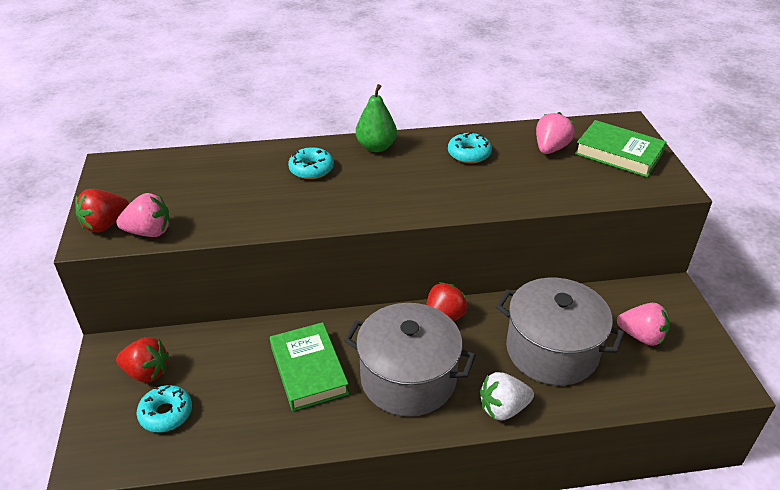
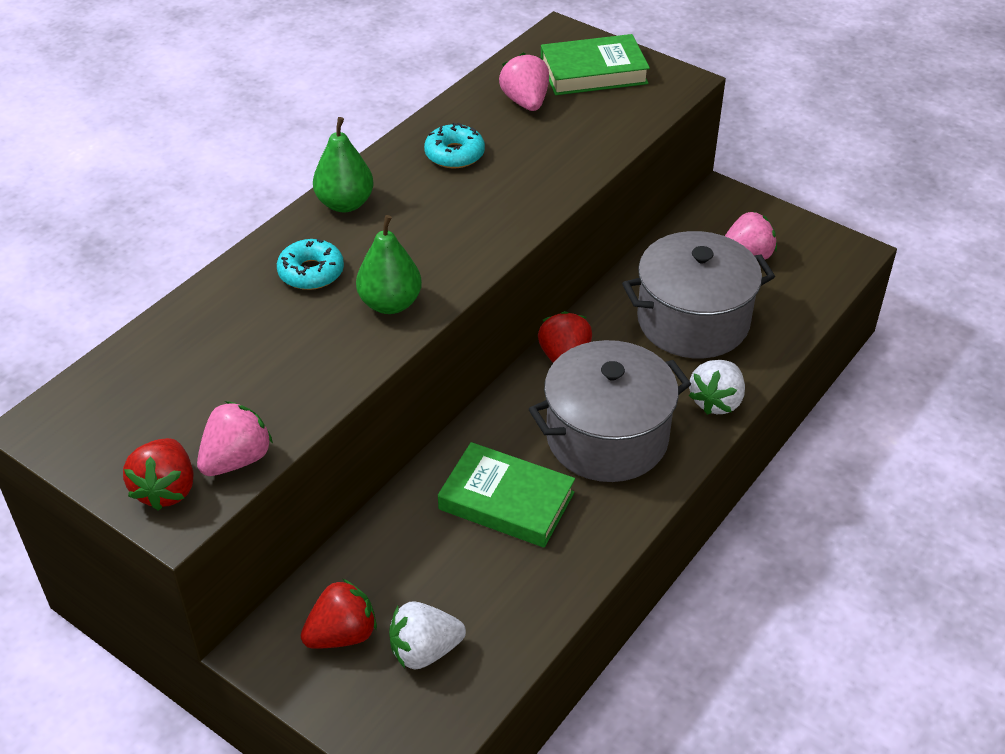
camera: 45 degrees left, 5 degrees up
turquoise donut [136,385,192,432] -> white strawberry [389,601,466,669]
none -> green pear [356,215,422,314]

